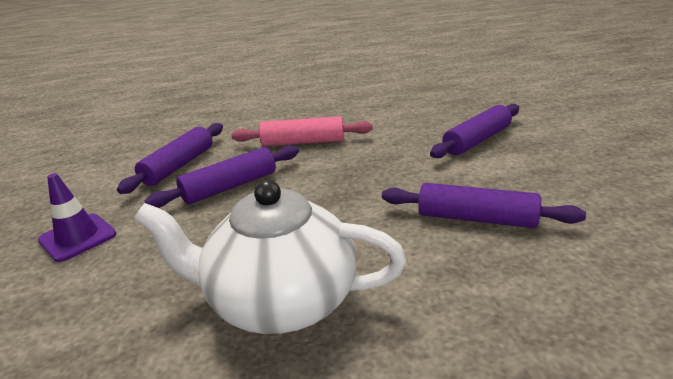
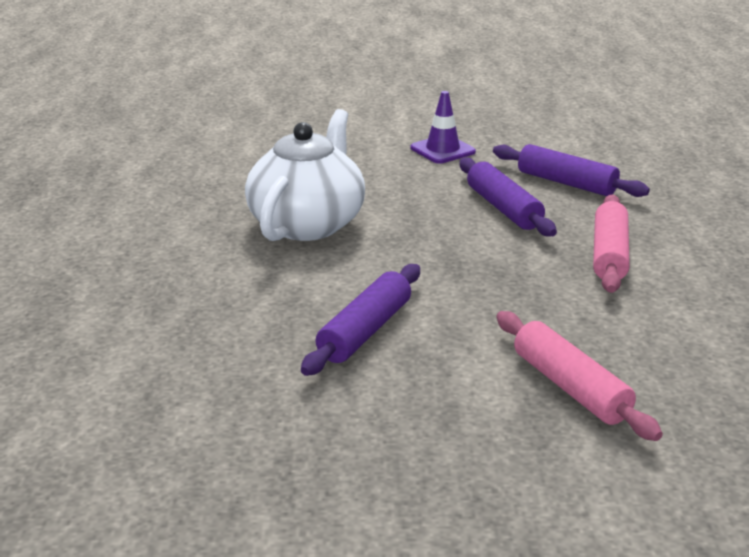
camera: 100 degrees right, 0 degrees up
purple rolling pin [430,104,519,158] -> pink rolling pin [496,311,663,441]

